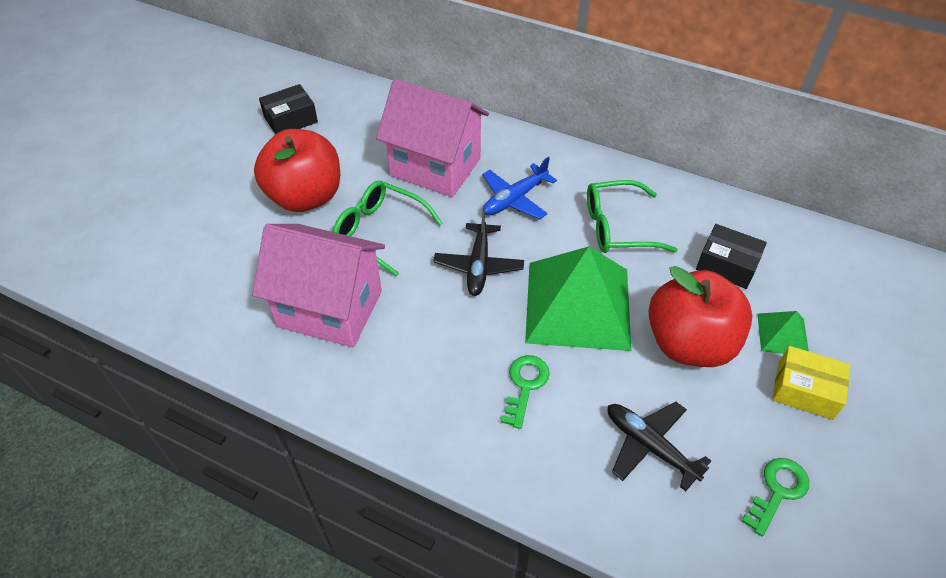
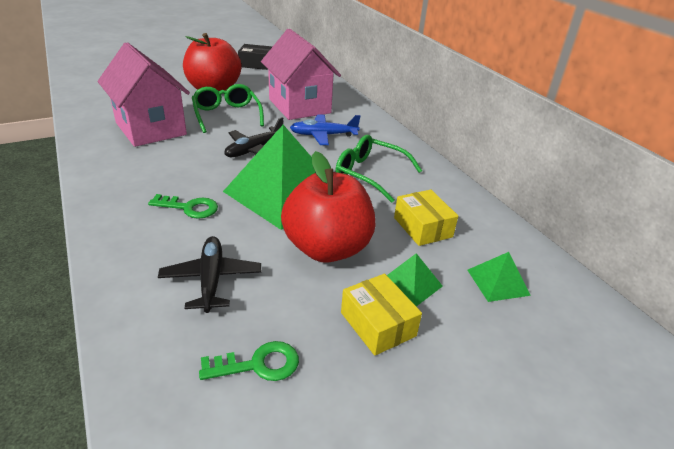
camera: 35 degrees right, 15 degrees down
green key [501,355,550,429] -> green key turned 45 degrees clockwise [148,194,218,219]
black box [696,224,767,289] -> yellow box [394,189,458,246]
none -> green pyramid [467,252,531,302]

